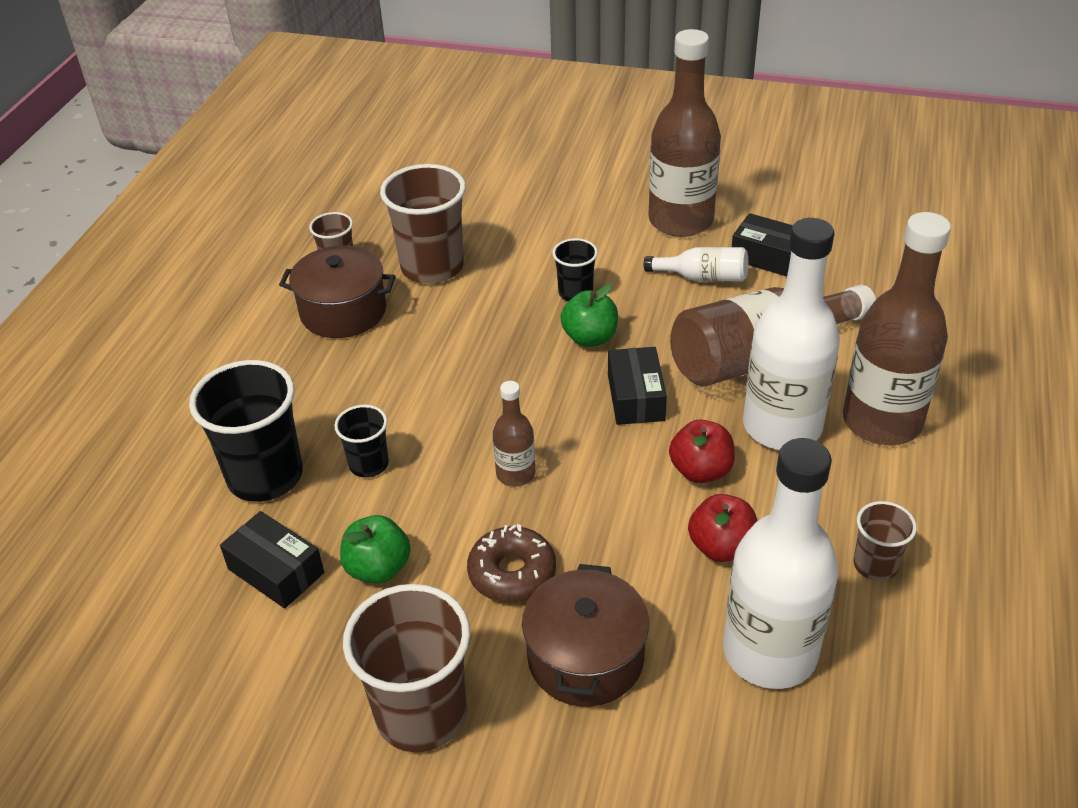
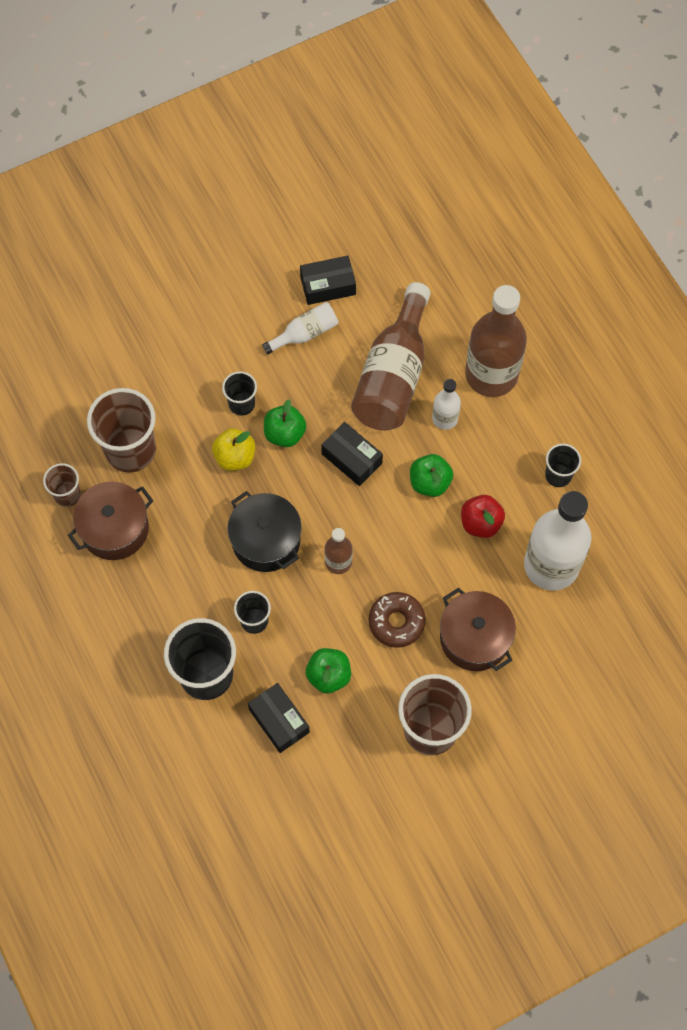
camera: 45 degrees left, 25 degrees up
black box [220,511,324,608] -> black box turned 60 degrees clockwise [248,683,310,753]
brown bottle [649,29,721,237] -> none
red apple [669,419,735,483] -> green apple [410,454,453,497]
white bottle [743,218,840,450] -> white bottle [432,379,461,430], size x0.48
brown cup [854,501,917,581] -> black cup [545,444,581,487]
none -> yellow apple [212,428,255,471]
none -> black pot [227,491,302,572]

